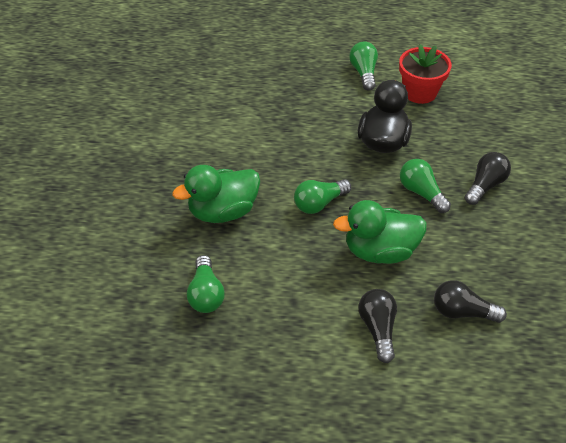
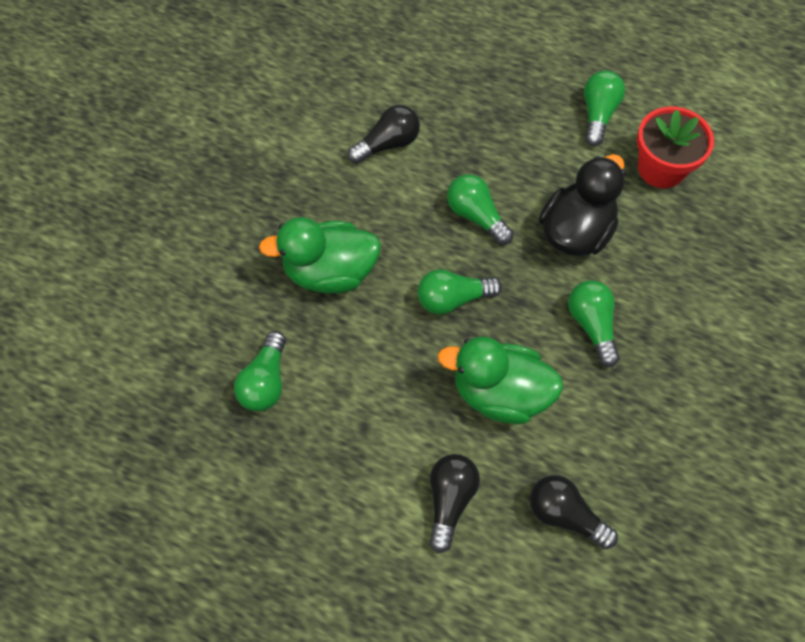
camera: 20 degrees right, 15 degrees up
black light bulb [465,152,511,205] -> black light bulb moved to [348,105,420,164]
none -> green light bulb [447,174,514,245]

